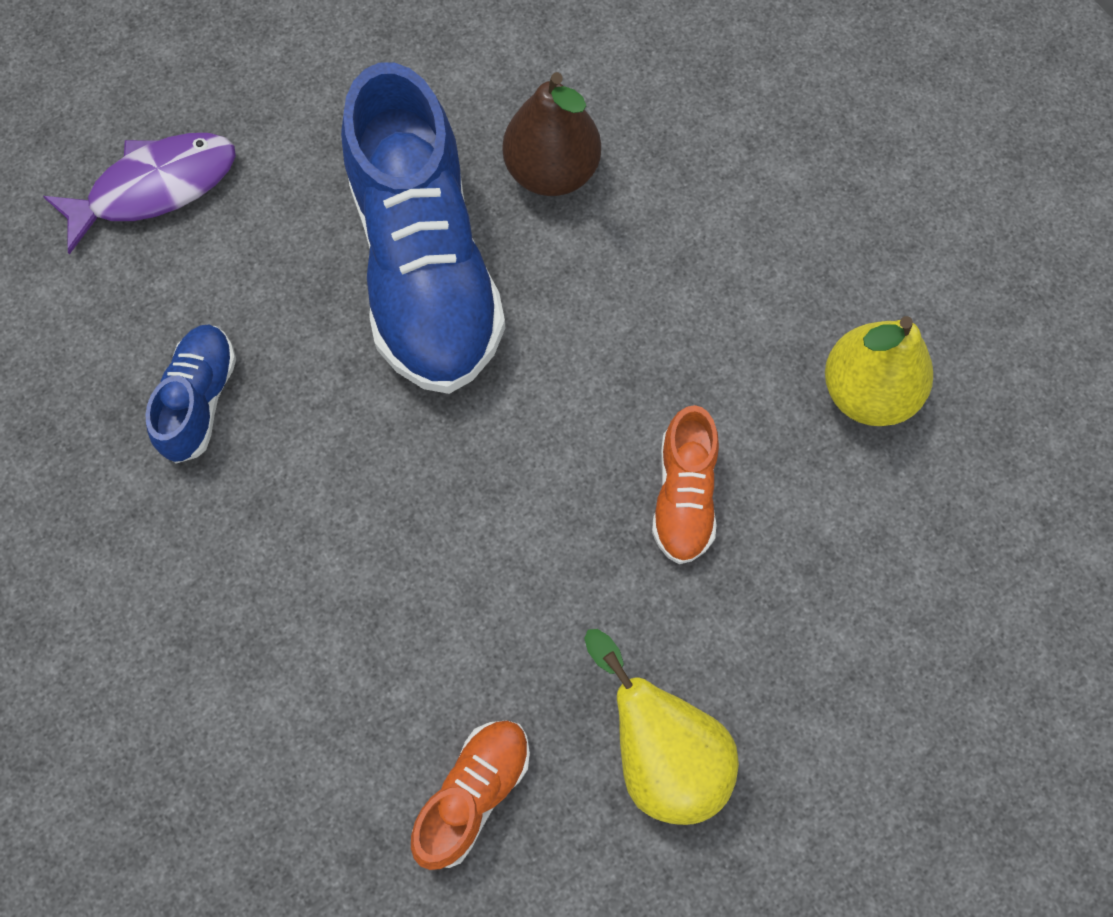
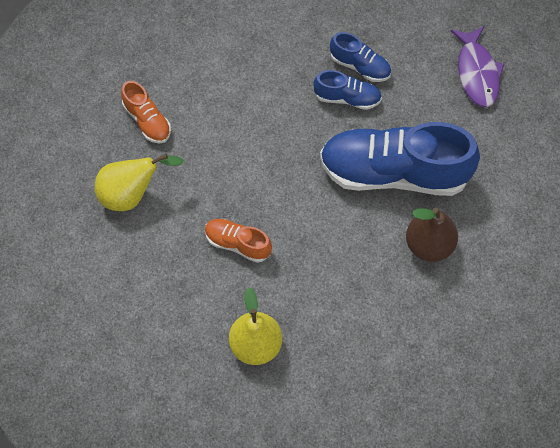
camera: 110 degrees right, 5 degrees down
none -> blue shoe [313,70,382,110]

